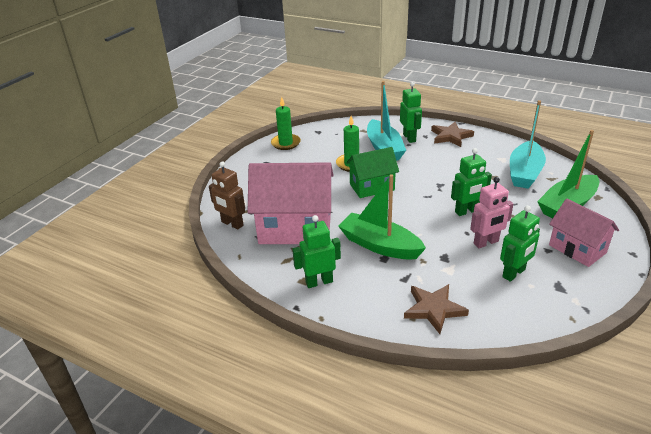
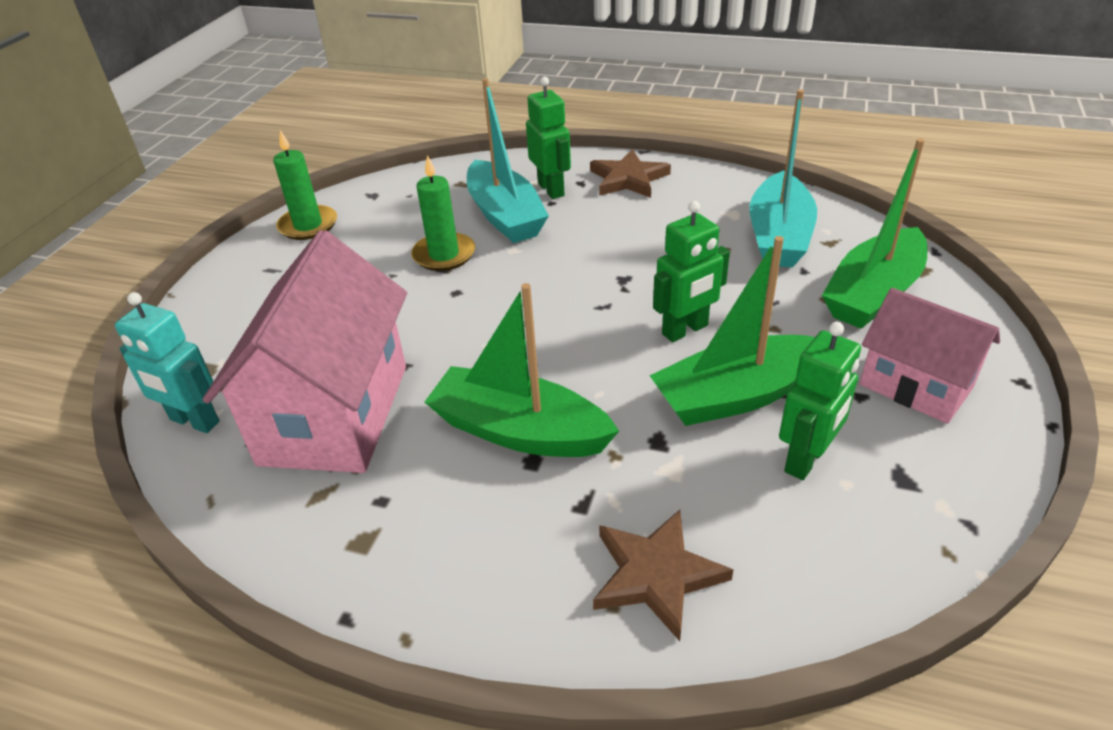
camera: 10 degrees left, 5 degrees up
brown robot [209,161,245,230] -> turquoise robot [115,292,220,433]
pink house [248,162,334,244] -> pink house turned 75 degrees counterclockwise [203,230,407,473]
green robot [292,215,341,288] -> none
green house [346,147,399,198] -> none
pink robot [470,177,513,248] -> green boat [649,236,815,426]

